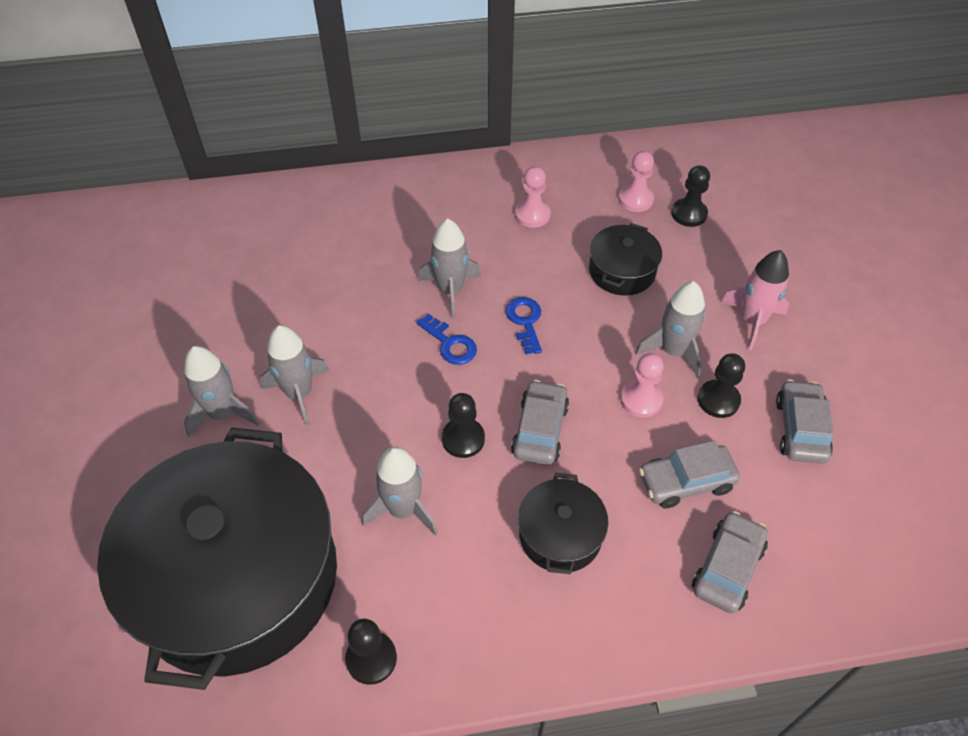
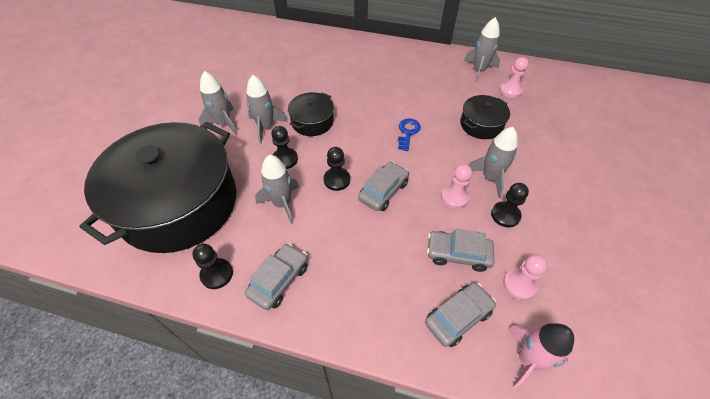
camera: 25 degrees right, 0 degrees up
blue key [416,314,477,365] -> none
grey rocket [418,218,481,319] -> grey rocket moved to [464,17,500,82]
pink pawn [515,166,551,228] -> pink pawn moved to [503,255,548,300]
black pot [518,473,608,574] -> black pot moved to [288,92,334,136]
black pawn [671,165,710,227] -> black pawn moved to [271,126,298,169]
pink rocket [721,250,789,351] -> pink rocket moved to [508,323,574,390]
grey car [776,379,834,464] -> grey car moved to [245,243,308,310]

